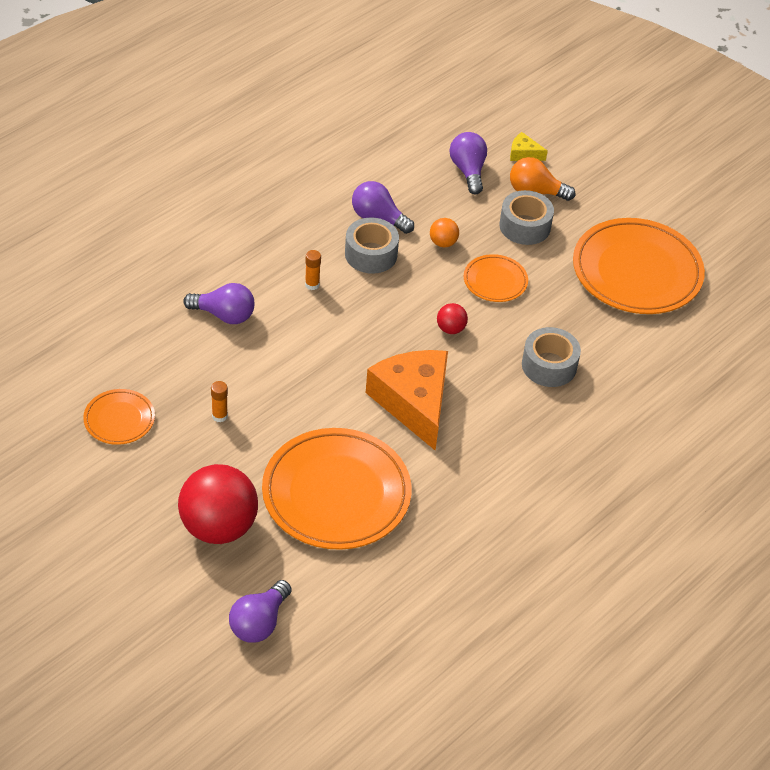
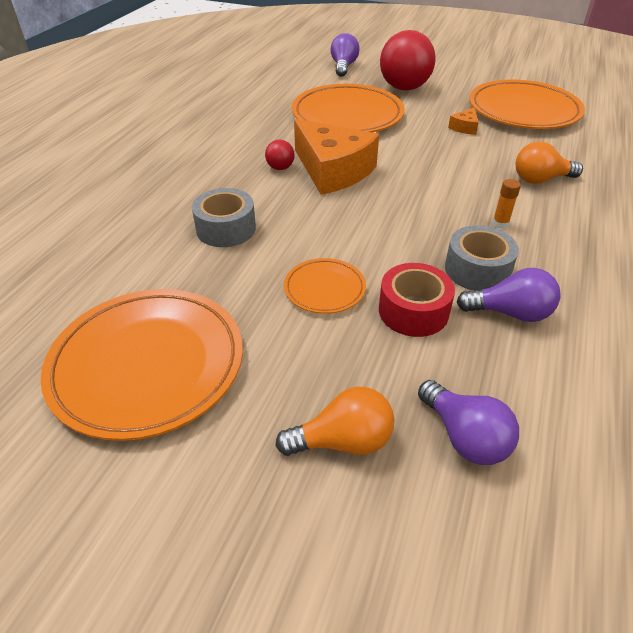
camera: 160 degrees right, 5 degrees down
orange plate [83,389,155,445] -> orange plate [469,80,585,129], size x2.05
purple light bulb [183,283,255,324] -> orange light bulb [515,141,583,184]
orange glue stick [211,381,228,422] -> orange cheese [448,107,479,135]
orange ball [430,218,459,248] -> red tape [379,263,455,337]
red ball [437,303,468,334] -> red ball moved to [265,140,295,170]
grey tape [499,190,554,245] -> none
yellow cheese [510,132,548,161] -> none

